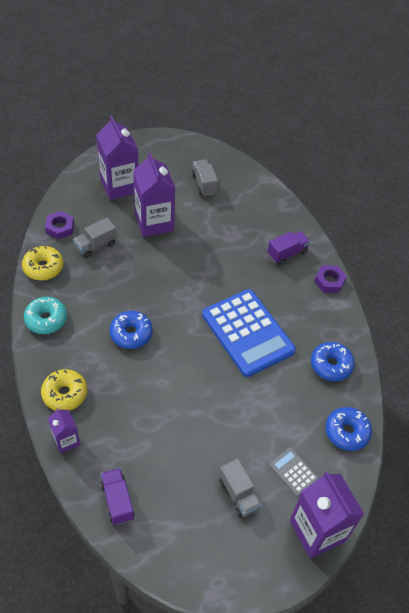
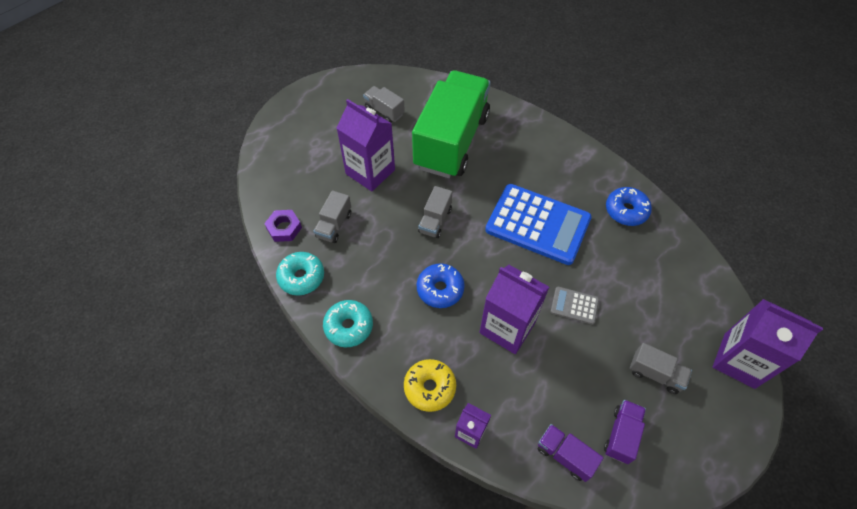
camera: 30 degrees left, 5 degrees up
yellow donut [22,246,63,280] -> turquoise donut [276,252,324,295]
purple carton [96,116,138,200] -> purple carton moved to [479,265,549,354]
purple truck [267,231,310,265] -> purple truck moved to [604,400,646,464]
grey calculator [269,448,319,497] -> grey calculator moved to [551,287,599,325]
purple nut [314,265,347,293] -> none
blue donut [326,407,372,451] -> none
none -> green truck [412,70,491,178]
none -> grey truck [418,186,452,238]

